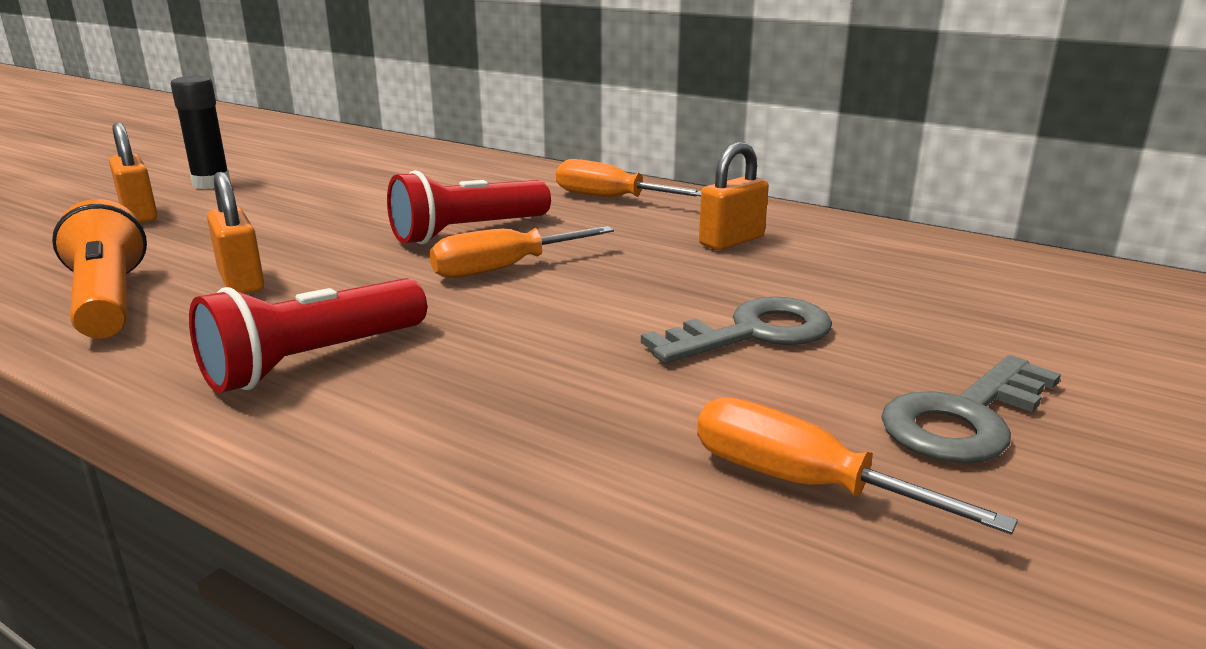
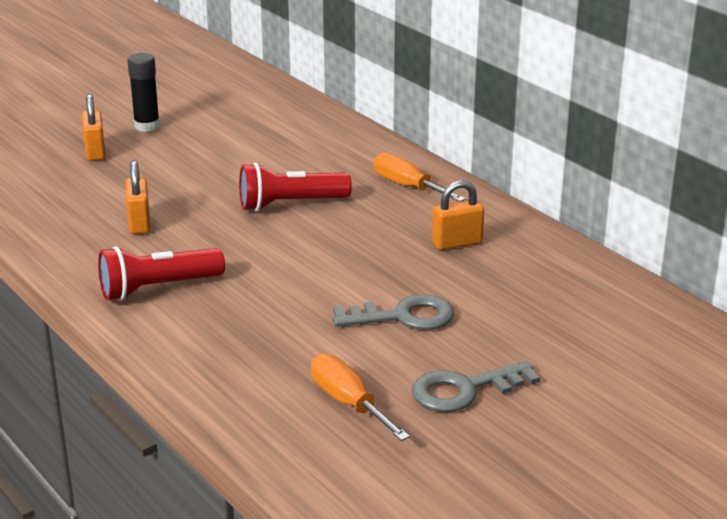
camera: 20 degrees right, 5 degrees up
orange flashlight [52,199,147,339] -> none
orange screwdriver [430,226,614,278] -> none

